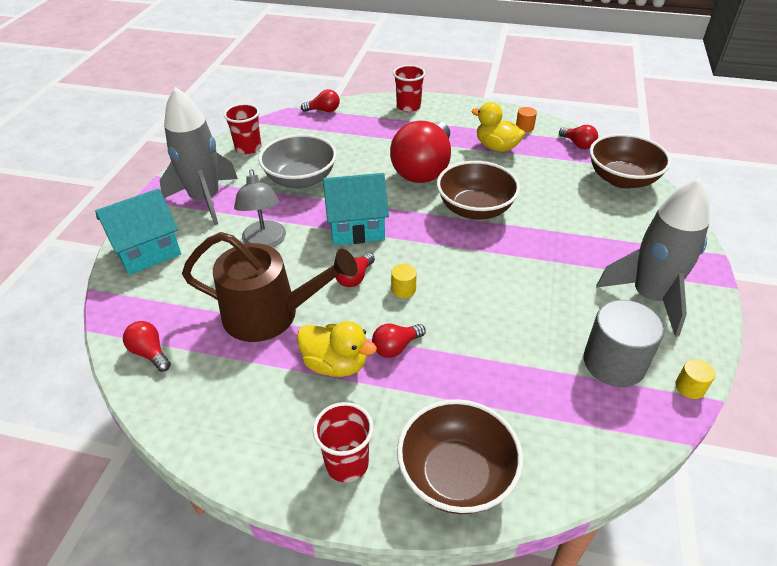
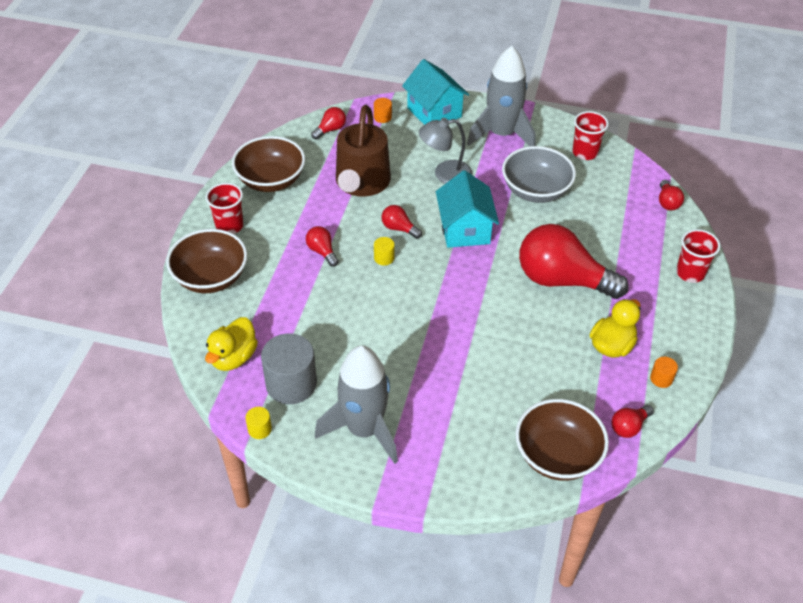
camera: 90 degrees right, 5 degrees up
yellow duck [297,321,377,377] -> yellow duck moved to [205,317,258,371]
brown bowl [437,161,520,220] -> brown bowl moved to [232,136,305,192]
none -> orange cylinder [374,98,392,123]

